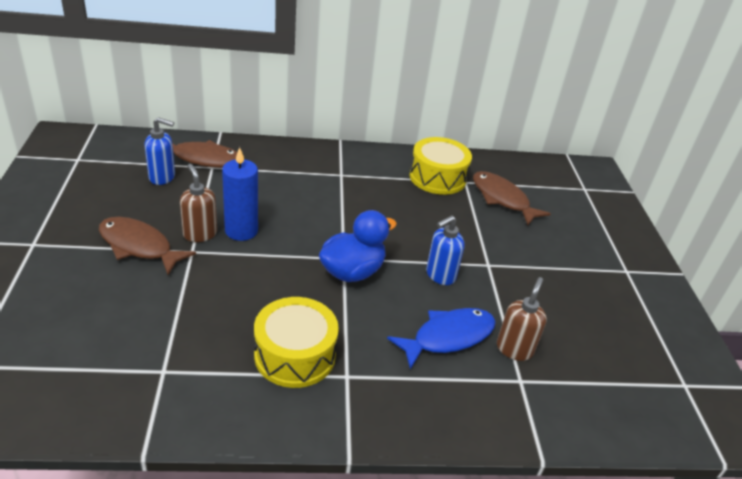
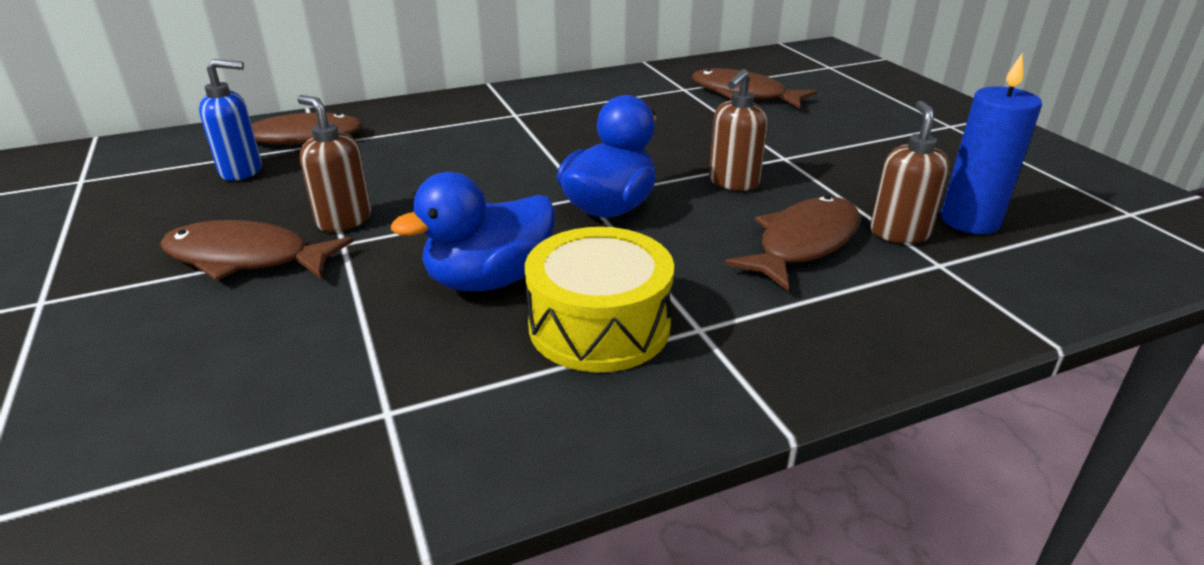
camera: 15 degrees left, 5 degrees down
blue candle [222,147,258,241] -> blue candle moved to [941,54,1042,234]
blue fish [387,308,496,369] -> brown fish [724,196,860,291]
yellow drum [409,137,472,195] -> none
blue soap dispenser [426,215,465,285] -> brown soap dispenser [709,69,768,191]
none -> blue duck [391,172,555,291]

